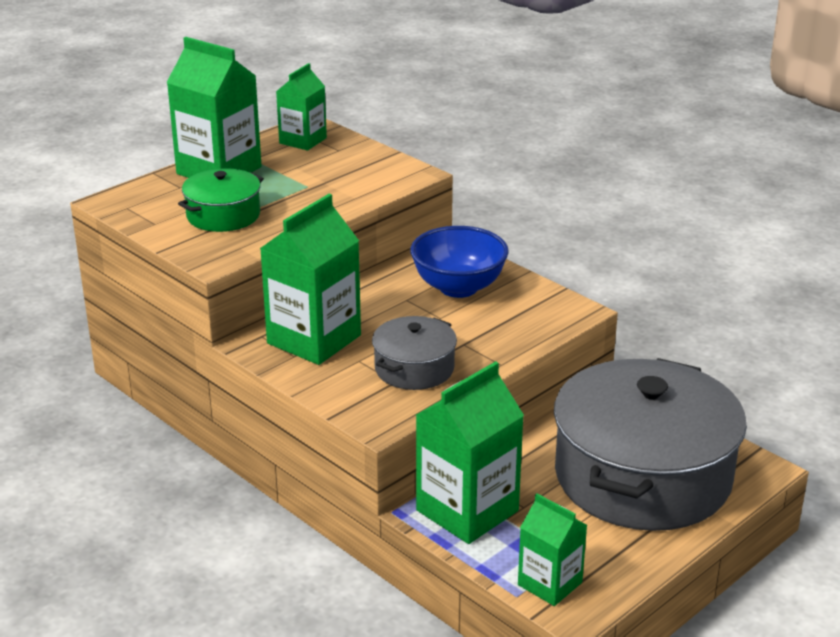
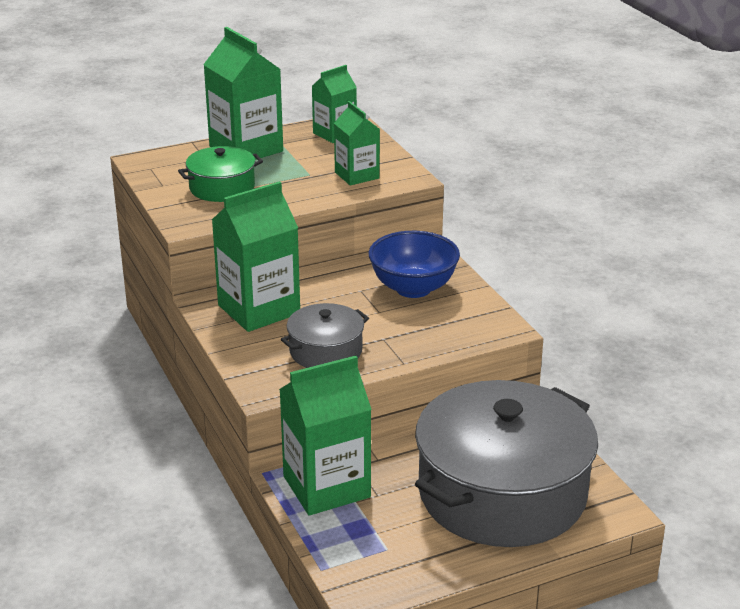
camera: 20 degrees right, 0 degrees up
green carton [518,493,587,606] -> green carton moved to [334,101,380,185]

